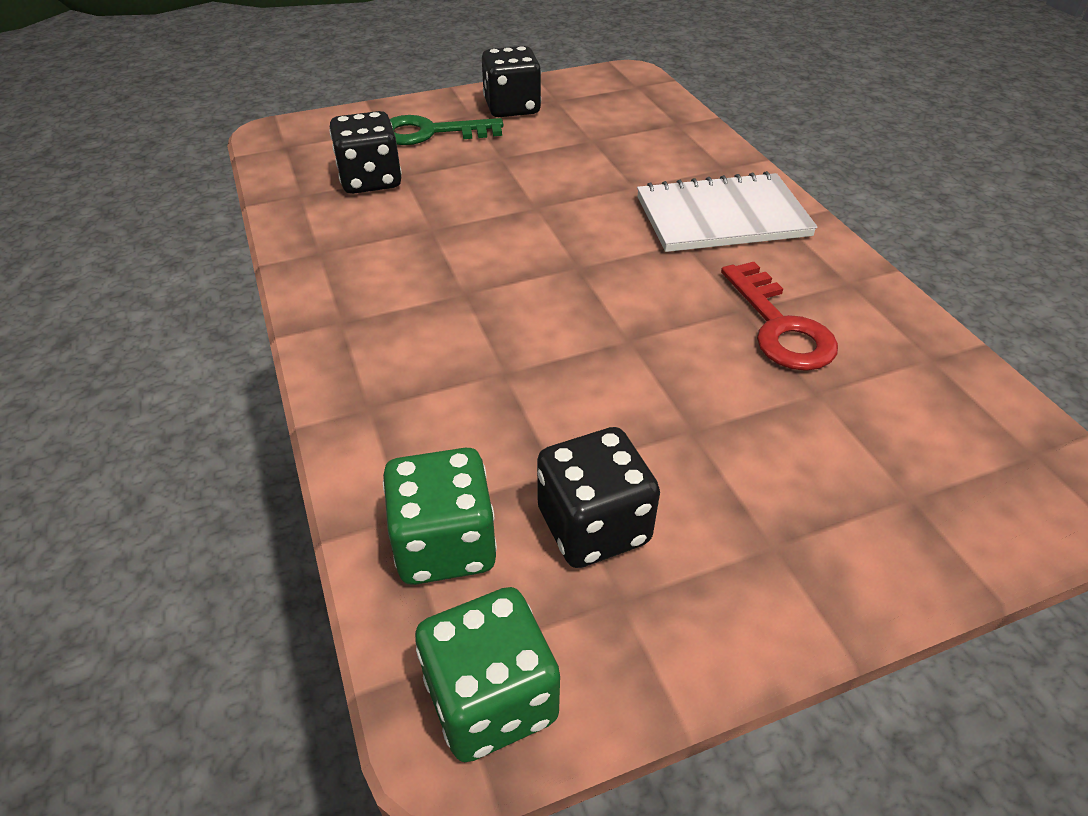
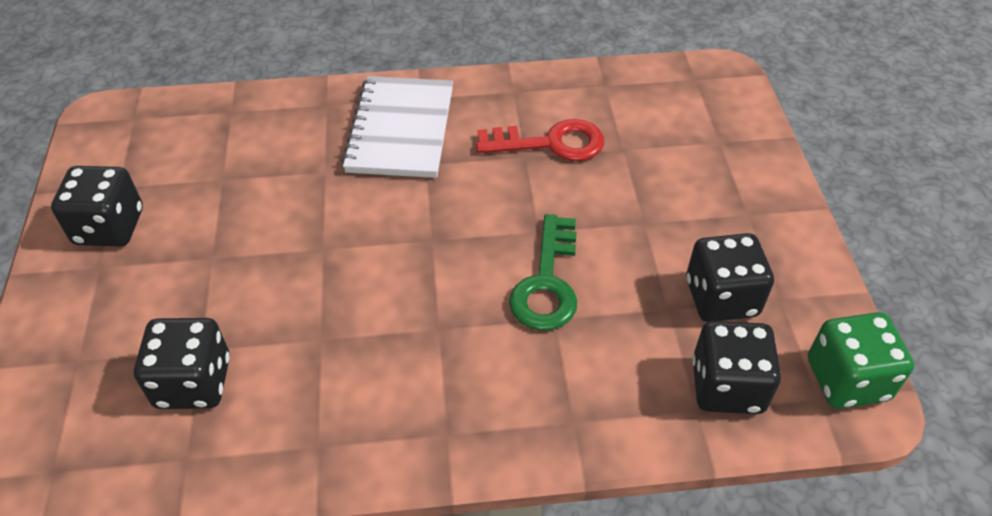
camera: 75 degrees left, 5 degrees up
green dice [383,448,497,585] -> black dice [692,321,781,414]
green key [390,115,503,145] -> green key moved to [509,214,577,331]

